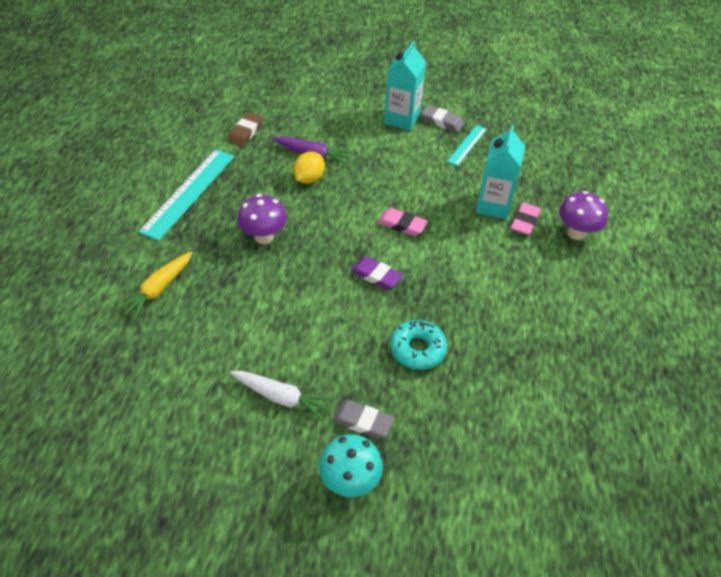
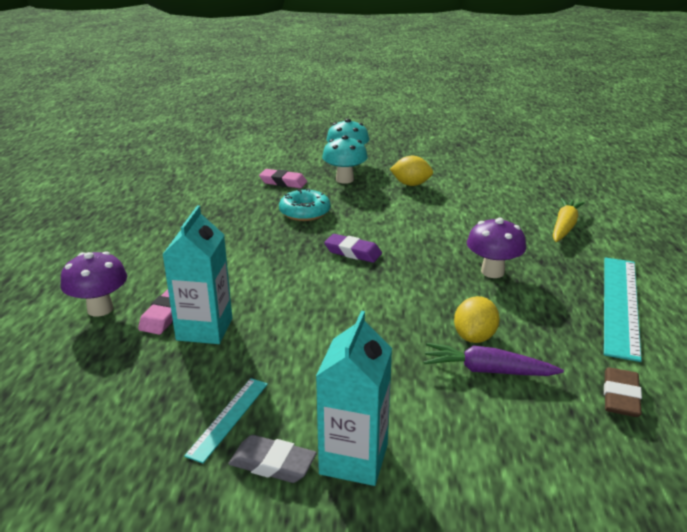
camera: 175 degrees right, 20 degrees down
white carrot [230,371,334,421] -> yellow lemon [390,156,433,186]
grey eraser [332,400,394,439] -> turquoise mushroom [322,135,368,184]
pink eraser [377,208,428,236] -> pink eraser moved to [259,169,307,188]

